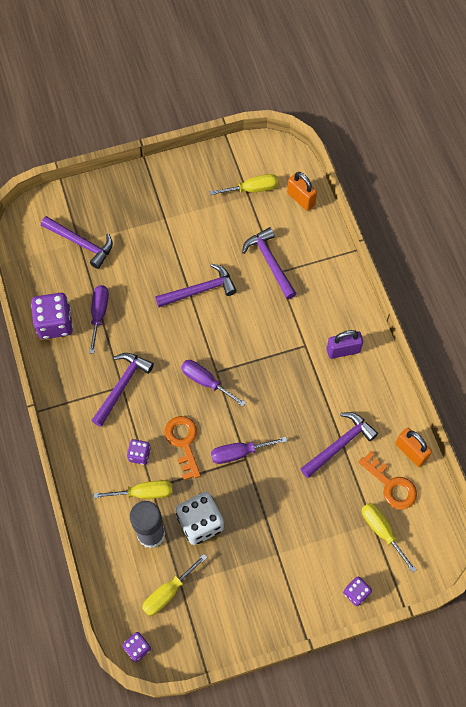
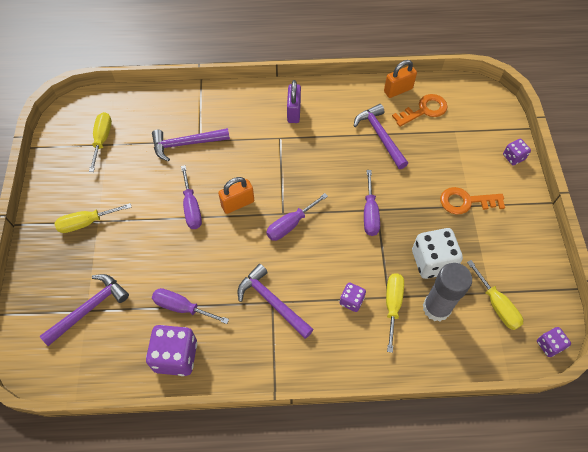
camera: 75 degrees left, 5 degrees down
purple hammer [155,263,237,307] -> purple screwdriver [181,165,202,229]
orange key [165,416,201,480] -> orange key moved to [440,187,505,215]
orange padlock [287,172,317,211] -> orange padlock moved to [218,177,254,214]
yellow screwdriver [362,503,417,573] -> yellow screwdriver moved to [55,203,132,233]

